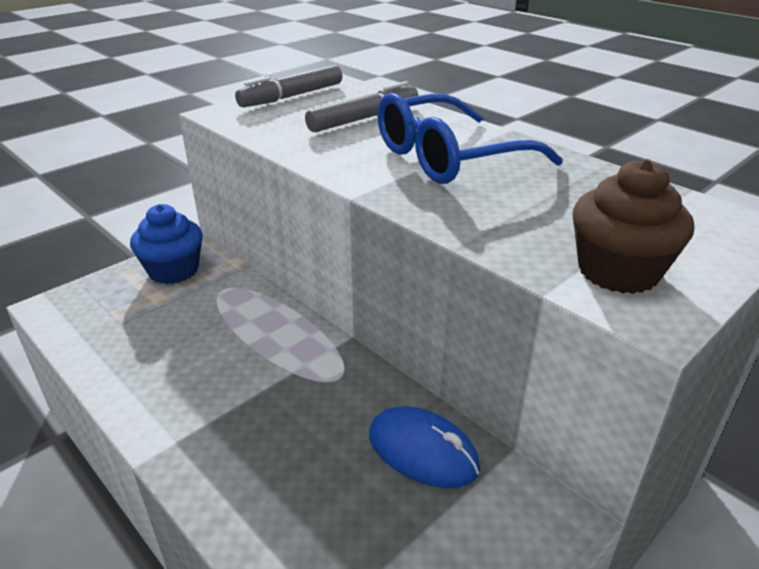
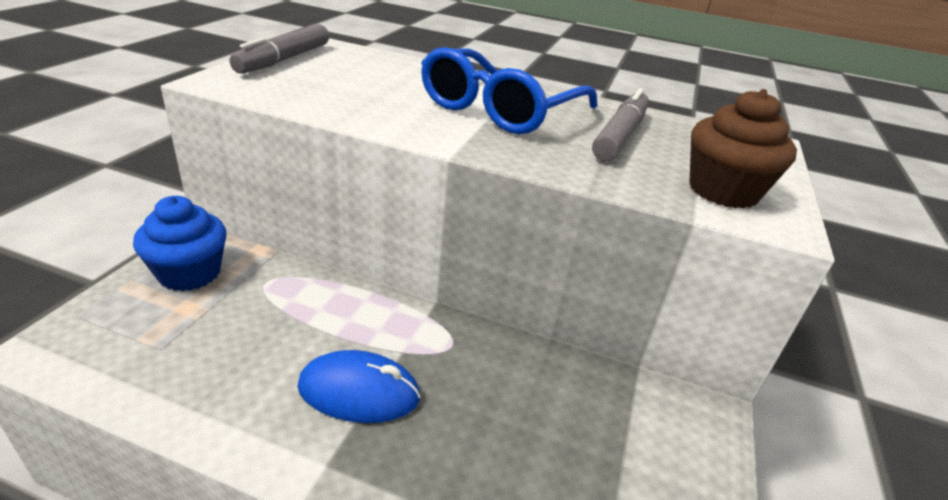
camera: 30 degrees left, 0 degrees up
grey marker [305,81,418,132] -> grey marker moved to [592,88,649,161]
blue mouse [369,406,480,488] -> blue mouse moved to [297,350,421,423]

